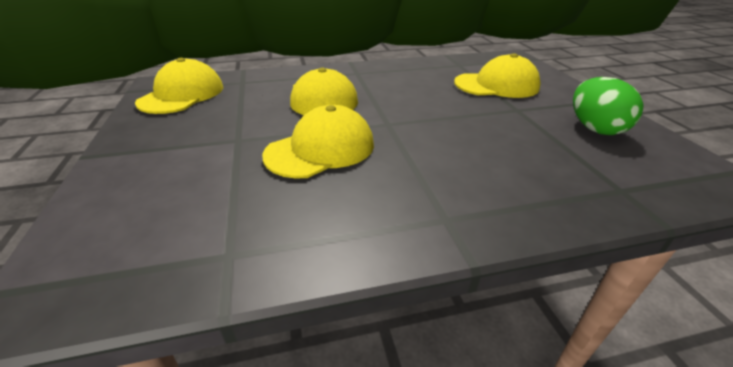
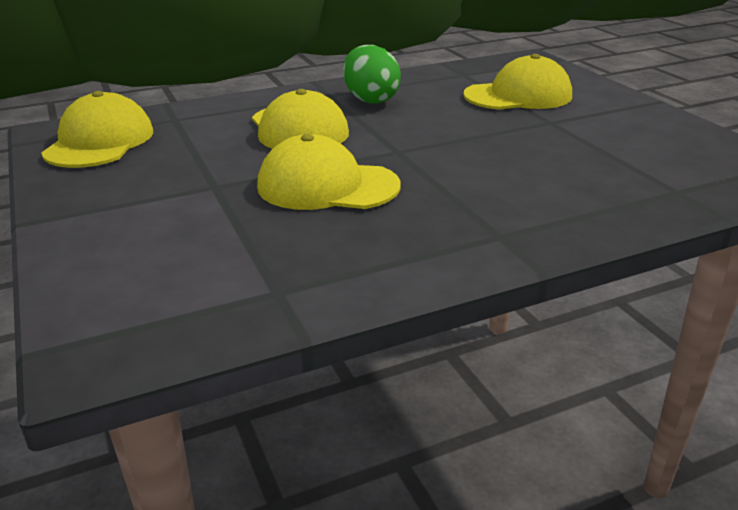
camera: 10 degrees left, 5 degrees down
yellow cap [262,105,374,178] -> yellow cap turned 120 degrees counterclockwise [257,134,401,210]
green egg [573,77,643,135] -> green egg moved to [343,45,401,104]

